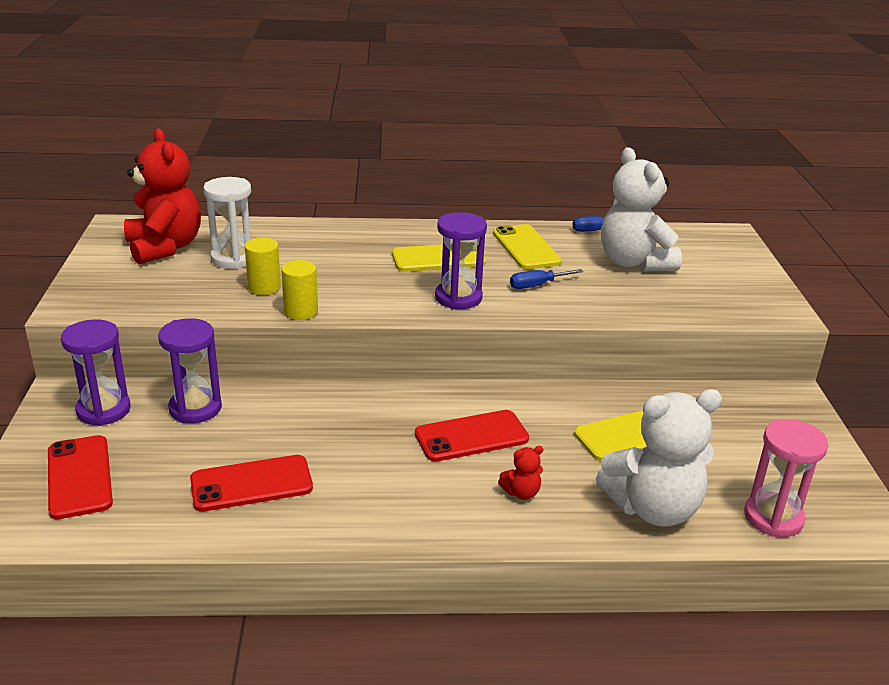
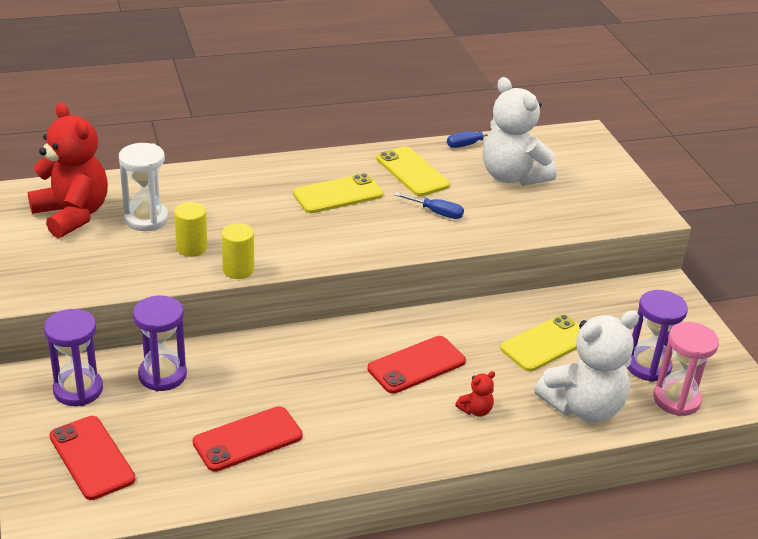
camera: 15 degrees left, 5 degrees up
purple hourglass [435,212,487,309] -> purple hourglass moved to [627,290,688,382]
blue screwdriver [510,269,583,289] -> blue screwdriver turned 120 degrees counterclockwise [395,193,464,219]

